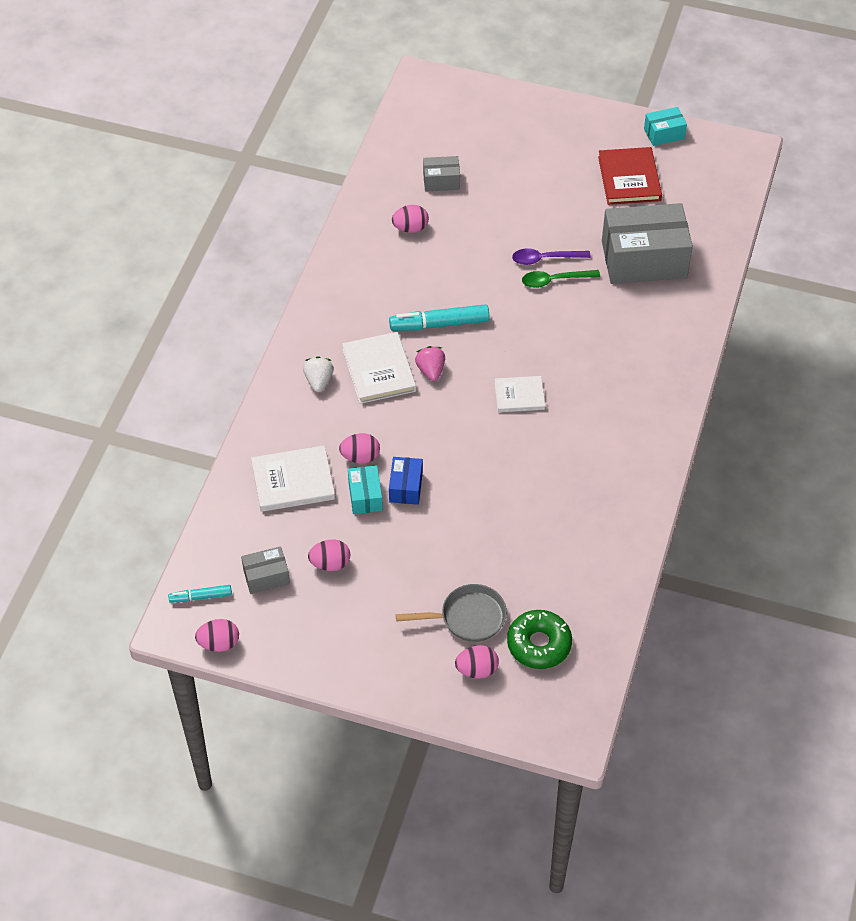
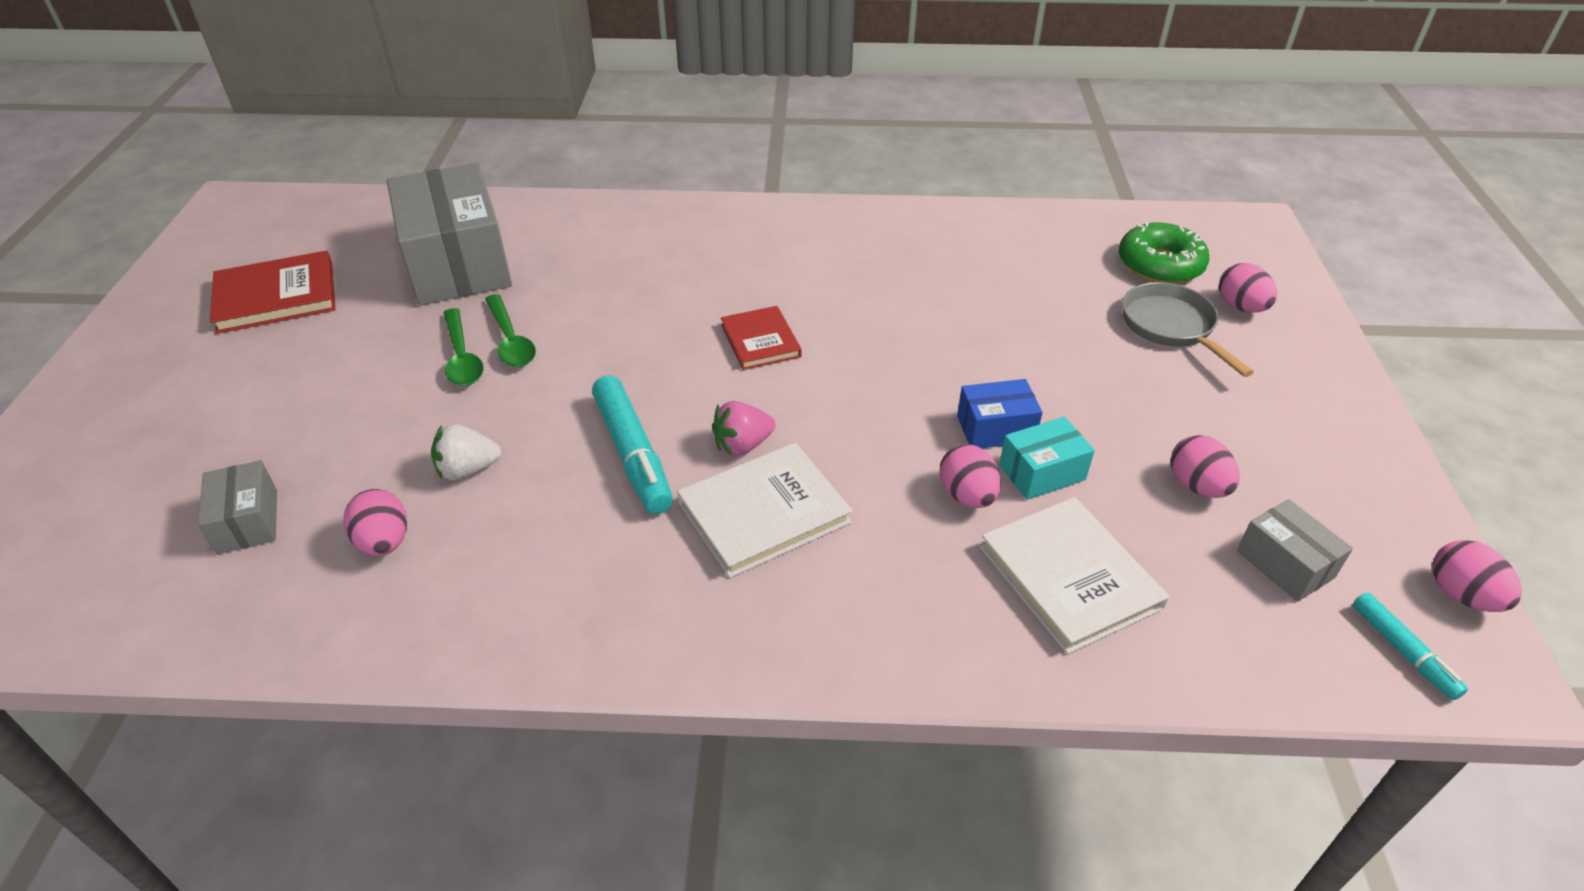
camera: 105 degrees left, 10 degrees down
white strawberry [303,357,334,392] -> white strawberry moved to [431,424,501,480]
white book [494,376,545,412] -> red book [721,306,802,370]
purple spoon [512,249,591,265] -> green spoon [443,308,484,386]
turquoise box [644,107,687,146] -> none

